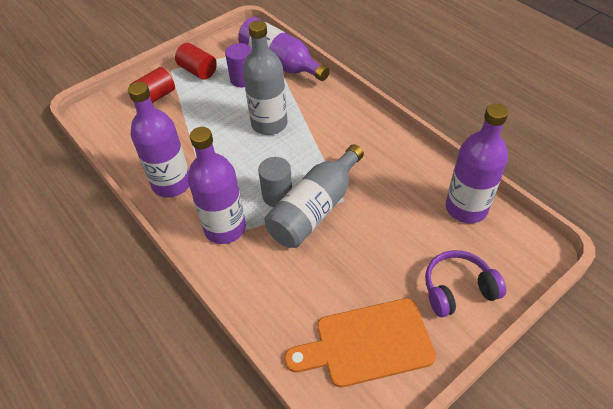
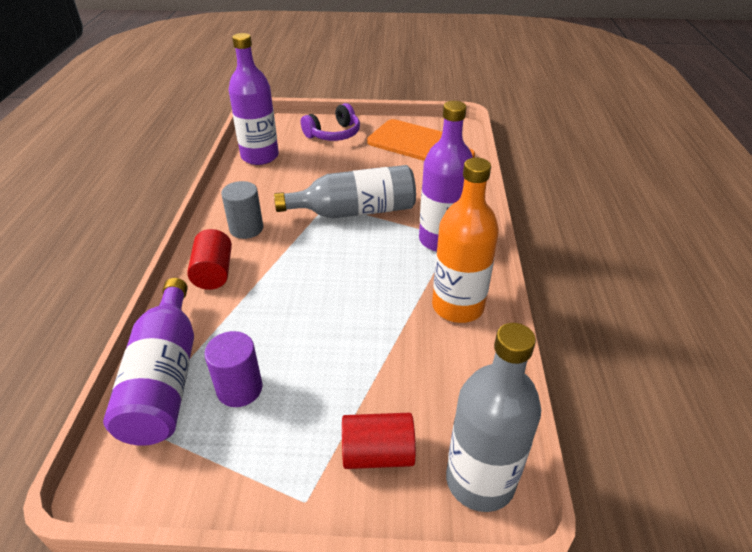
camera: 140 degrees left, 10 degrees down
purple bottle [128,82,189,198] -> orange bottle [432,158,499,323]
red cylinder [175,43,217,80] -> red cylinder moved to [187,229,232,290]
grey bottle [243,21,287,135] -> grey bottle moved to [446,323,541,512]
grey cylinder [258,157,292,207] -> grey cylinder moved to [221,181,263,239]
purple headphones [425,250,506,317] -> purple headphones turned 60 degrees counterclockwise [301,103,360,141]

